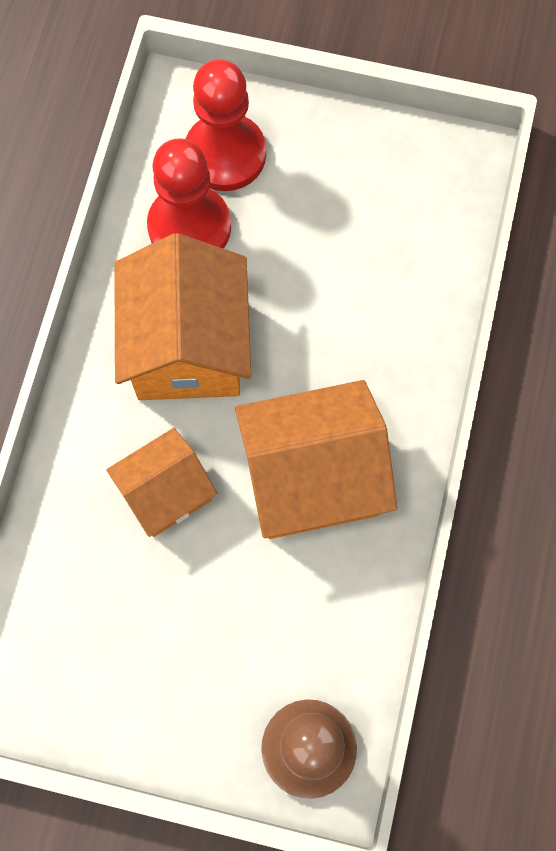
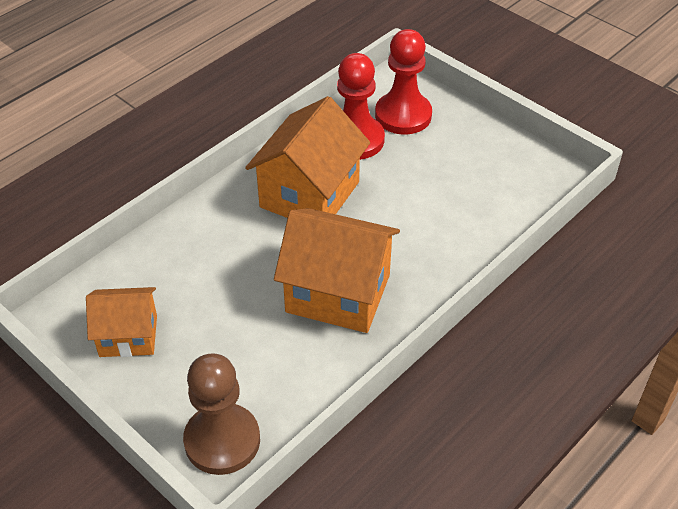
camera: 30 degrees right, 25 degrees down
orange house [106,428,217,537] -> orange house moved to [86,287,157,357]

